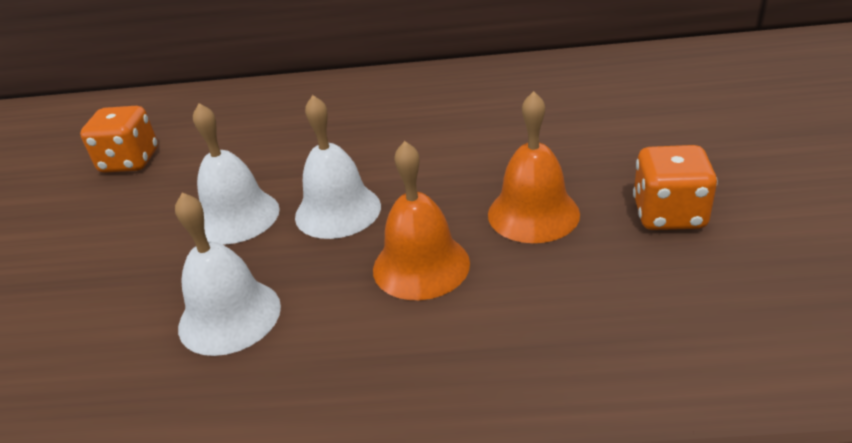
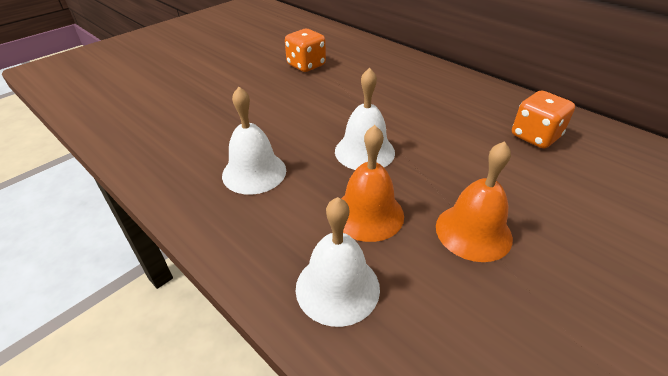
camera: 40 degrees right, 5 degrees up
white bell [193,103,280,245] -> white bell moved to [296,197,380,327]
orange dice [633,145,718,230] -> orange dice moved to [512,91,575,148]

